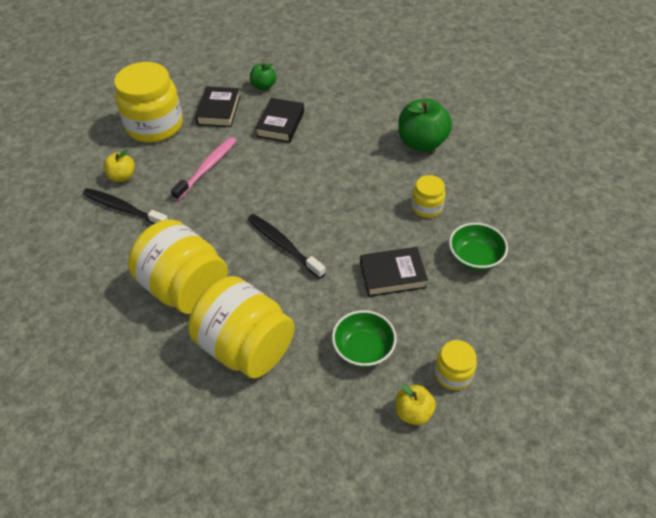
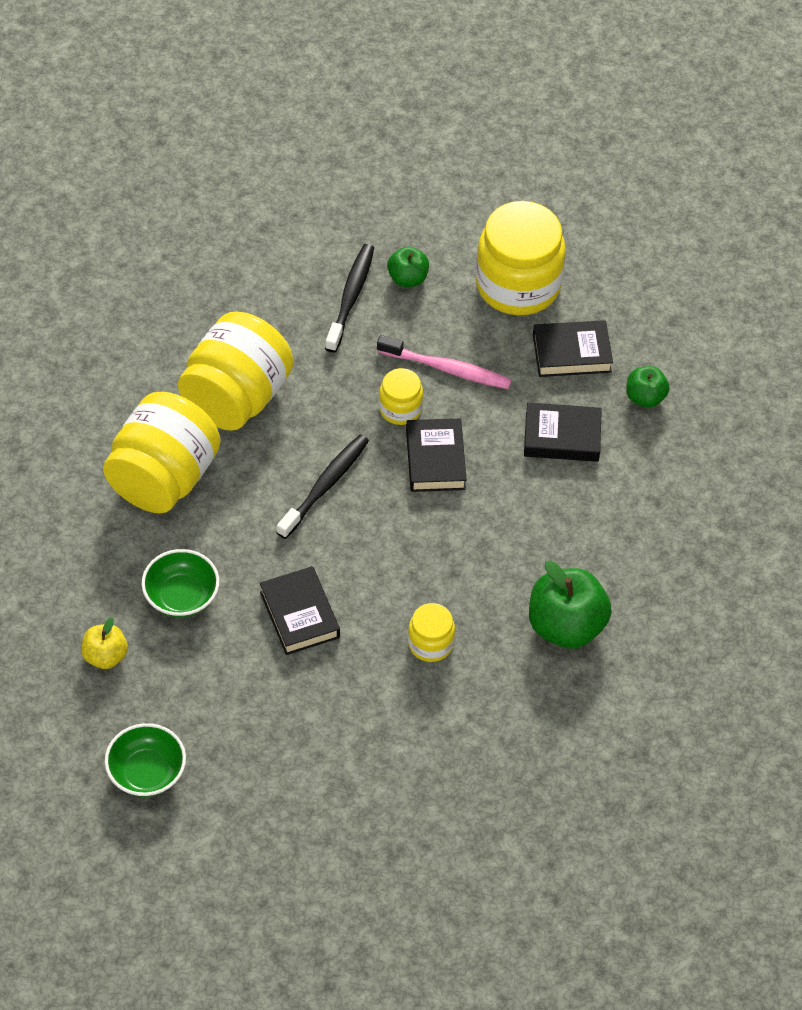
camera: 75 degrees right, 5 degrees up
yellow apple [103,150,135,182] -> green apple [387,246,429,287]
yellow jar [434,340,477,390] -> yellow jar moved to [379,368,423,425]
green bowl [449,223,508,271] -> green bowl moved to [105,723,186,797]
none -> black book [406,418,467,492]

